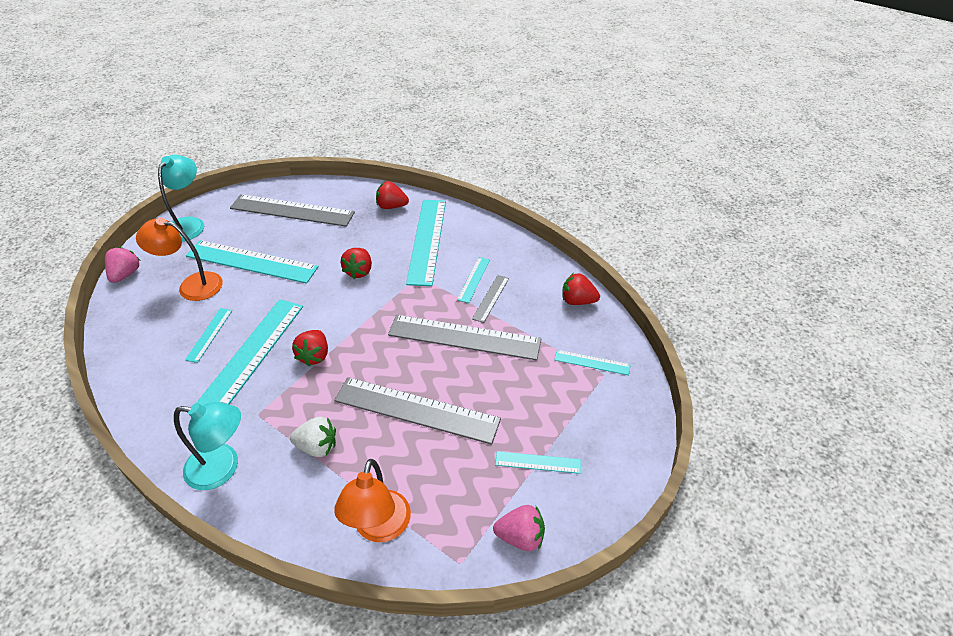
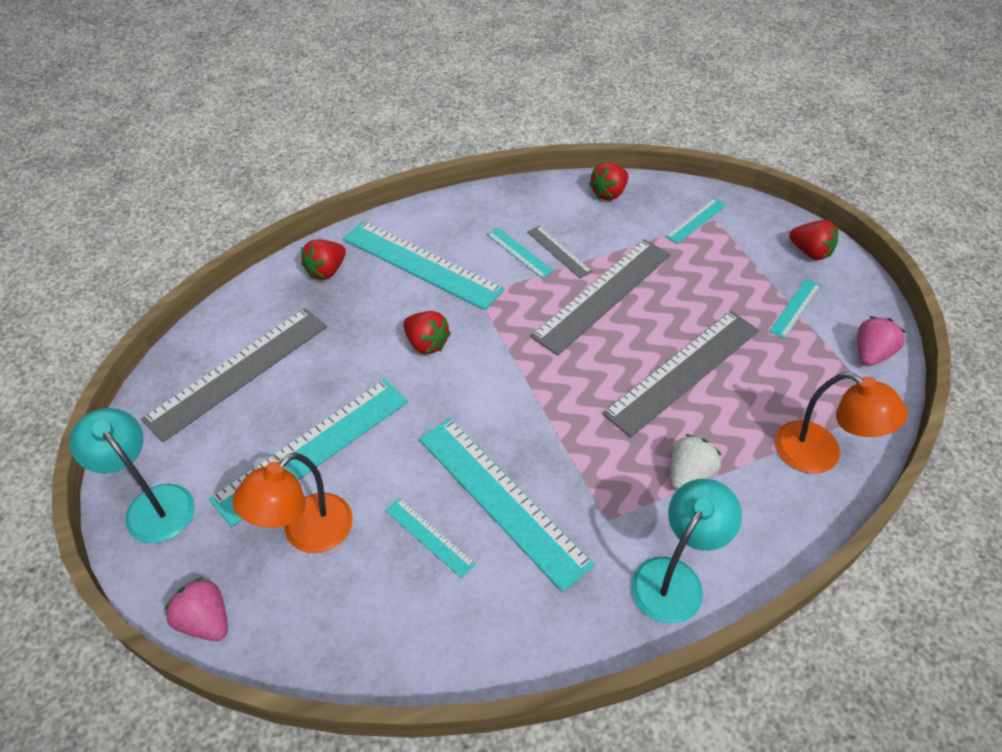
camera: 60 degrees left, 5 degrees up
red strawberry [292,330,328,366] -> red strawberry moved to [789,220,838,260]

